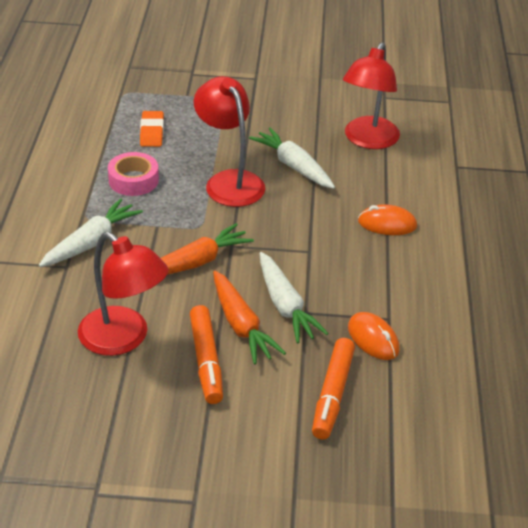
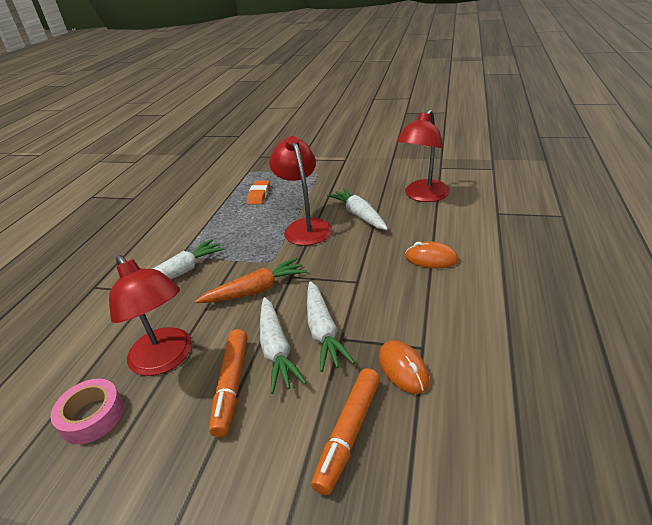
camera: 15 degrees right, 5 degrees down
pink tape [108,152,159,196] -> pink tape moved to [51,379,124,444]
orange carrot [213,271,286,365] -> white carrot [260,297,307,394]

